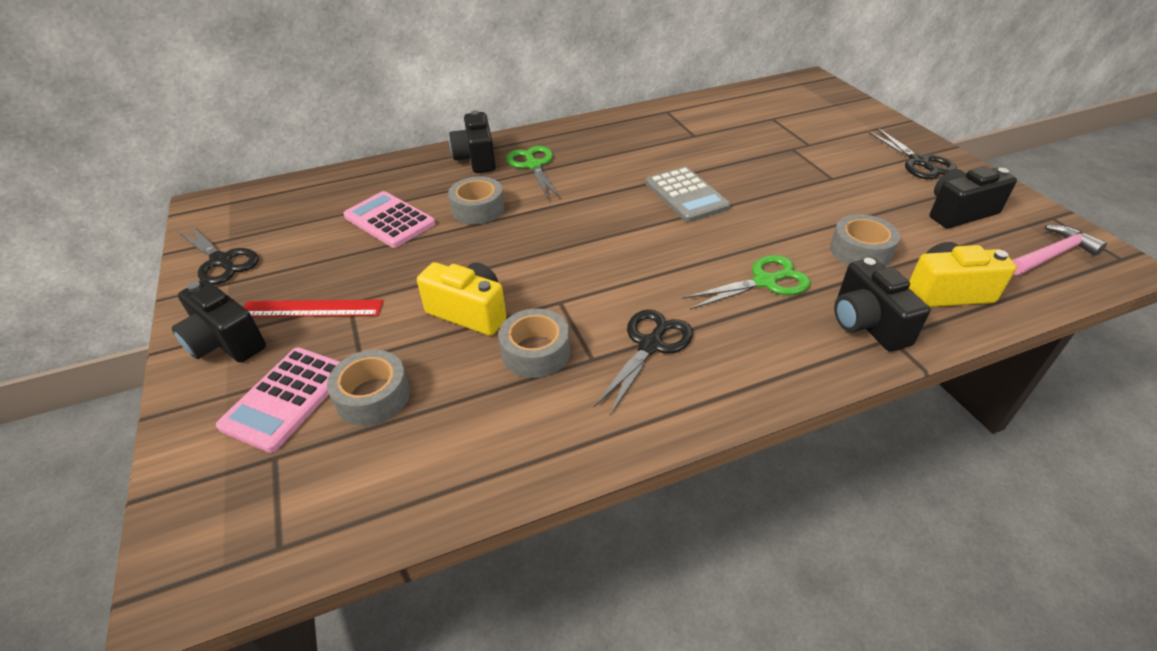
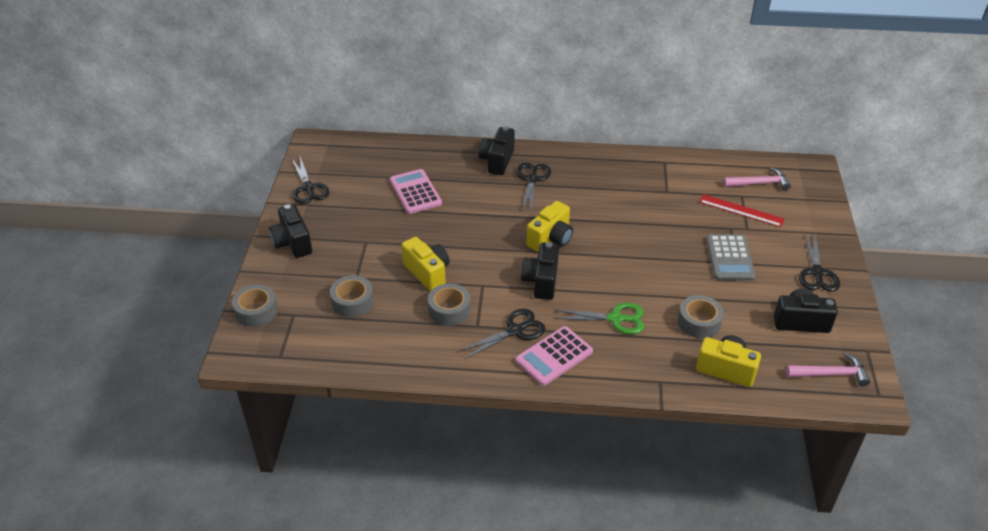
camera: 25 degrees right, 0 degrees up
pink calculator [216,347,340,453] -> pink calculator moved to [515,326,593,386]
red ruler [244,299,384,317] -> red ruler moved to [699,194,785,227]
grey tape [448,177,505,225] -> grey tape moved to [232,284,278,327]
green scissors [506,146,561,200] -> black scissors [516,162,551,213]
grey calculator [645,167,731,222] -> grey calculator moved to [706,234,756,281]
black camera [834,258,930,352] -> black camera moved to [521,242,559,300]
none -> yellow camera [526,201,573,252]
none -> pink hammer [723,167,791,191]

